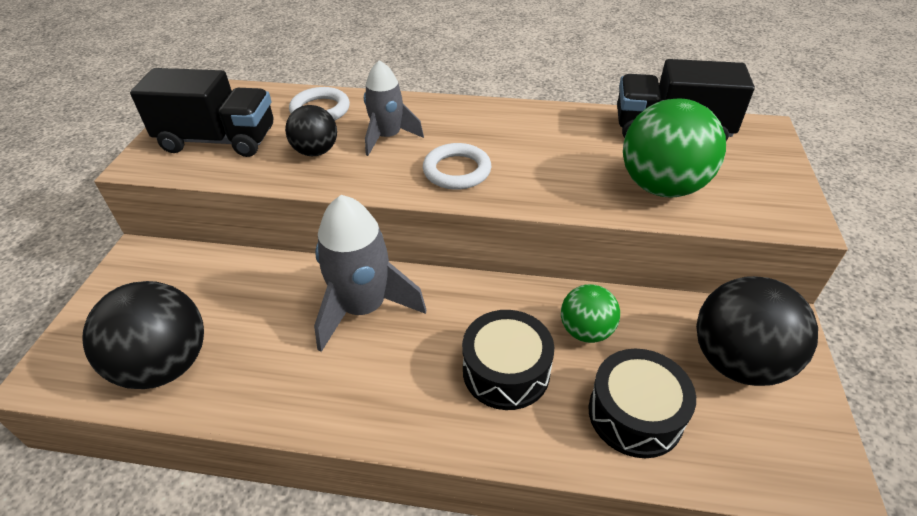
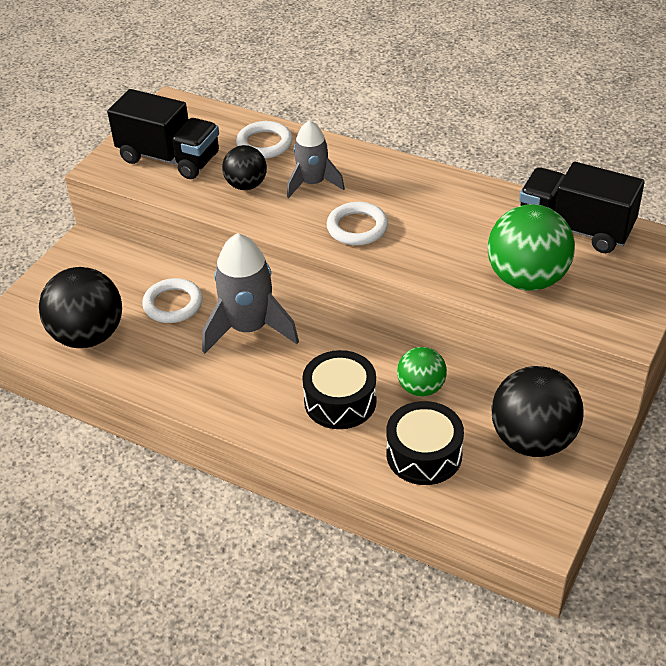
camera: 20 degrees right, 0 degrees up
none -> white ring [142,278,203,323]

